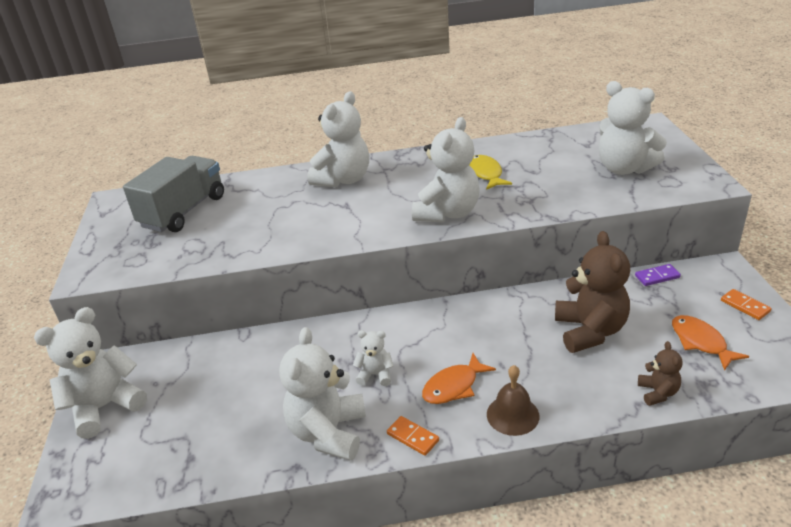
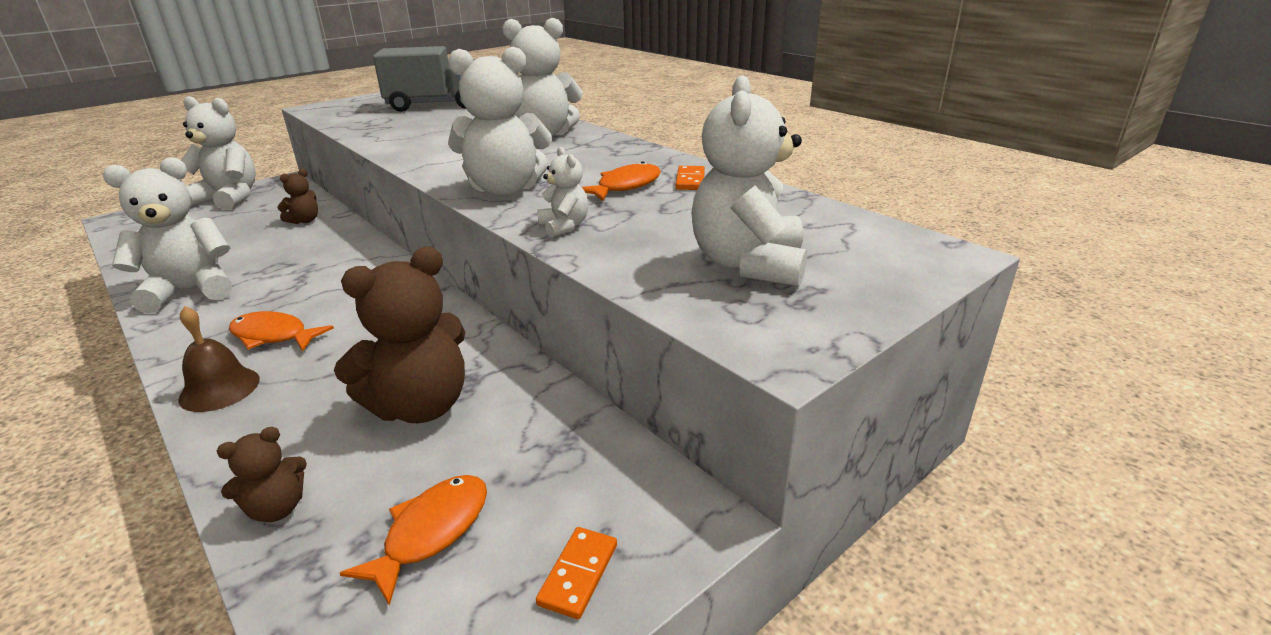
camera: 55 degrees right, 5 degrees down
white teddy bear [353,330,394,386] -> white teddy bear moved to [537,147,588,237]
orange domino [387,416,439,456] -> orange domino moved to [676,166,705,190]
yellow fish [469,155,512,190] -> orange fish [582,161,661,201]
purple domino [635,264,681,286] -> none
none -> brown teddy bear [277,169,318,224]

